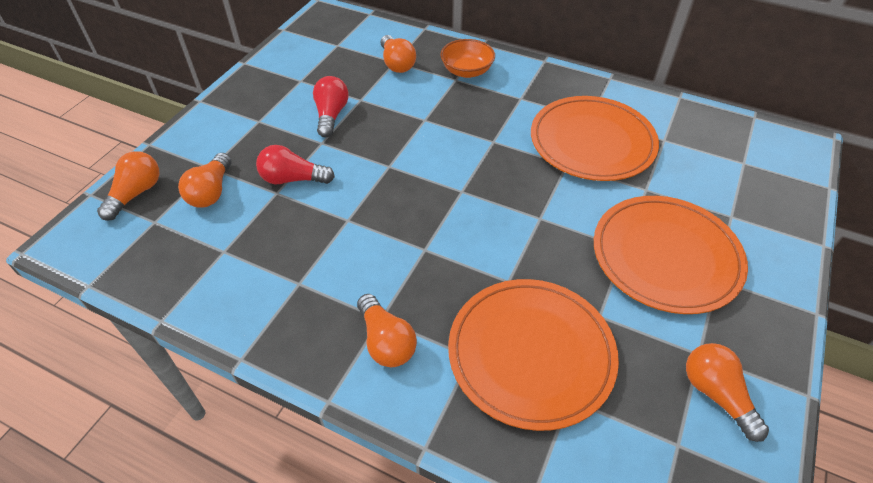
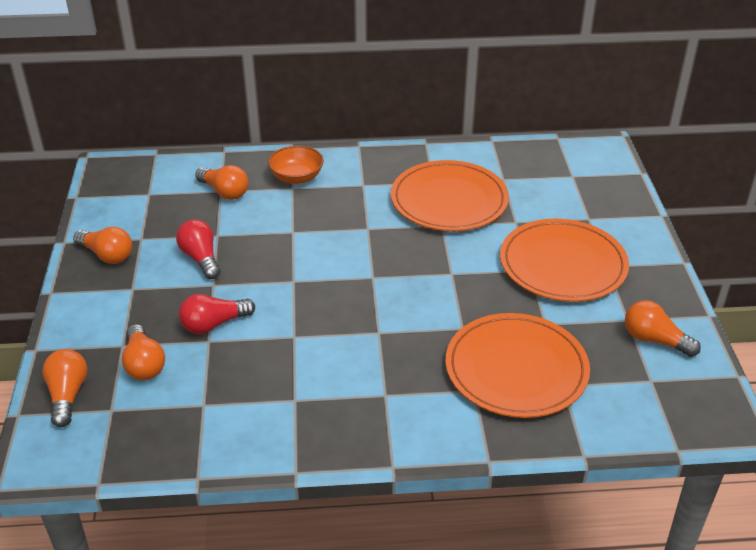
camera: 30 degrees left, 10 degrees down
orange light bulb [357,294,417,367] -> orange light bulb moved to [73,227,132,264]

